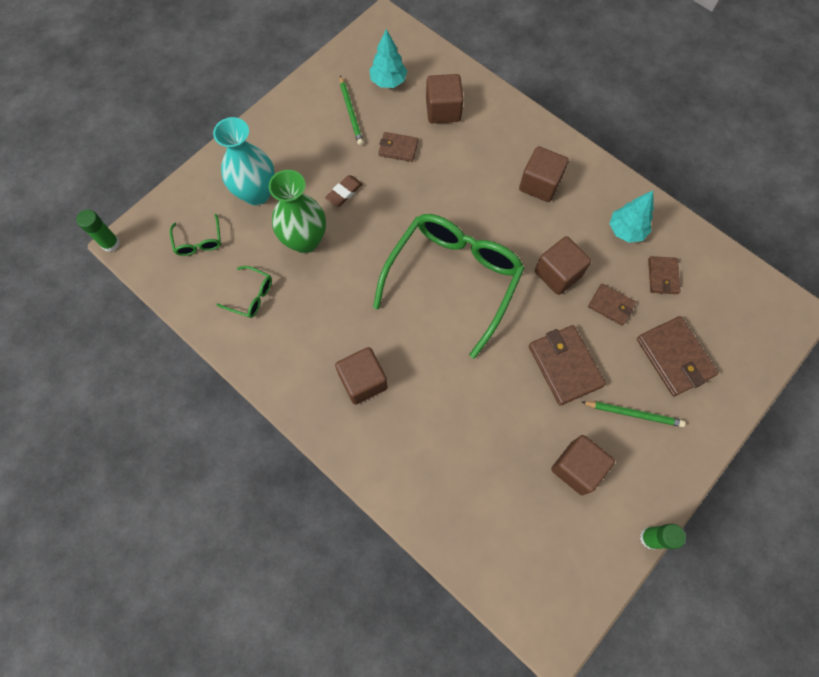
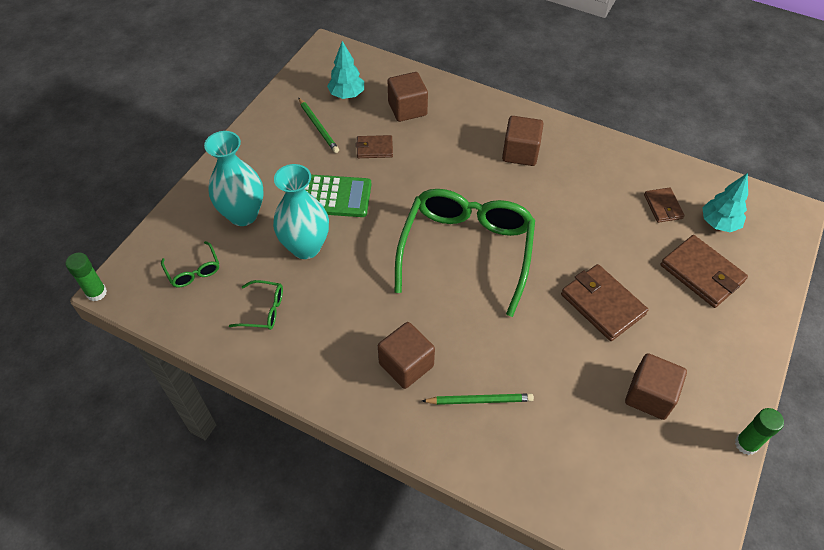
camera: 15 degrees left, 15 degrees down
green vase [269,170,326,253] -> turquoise vase [273,164,329,259]
brown eraser [325,175,363,207] -> green calculator [305,175,371,217]
brown cube [535,236,591,295] -> none
green pencil [581,401,685,427] -> green pencil moved to [422,394,534,405]
brown wallet [588,284,636,326] -> none
turquoise tree [609,191,654,243] -> turquoise tree moved to [702,173,748,232]

